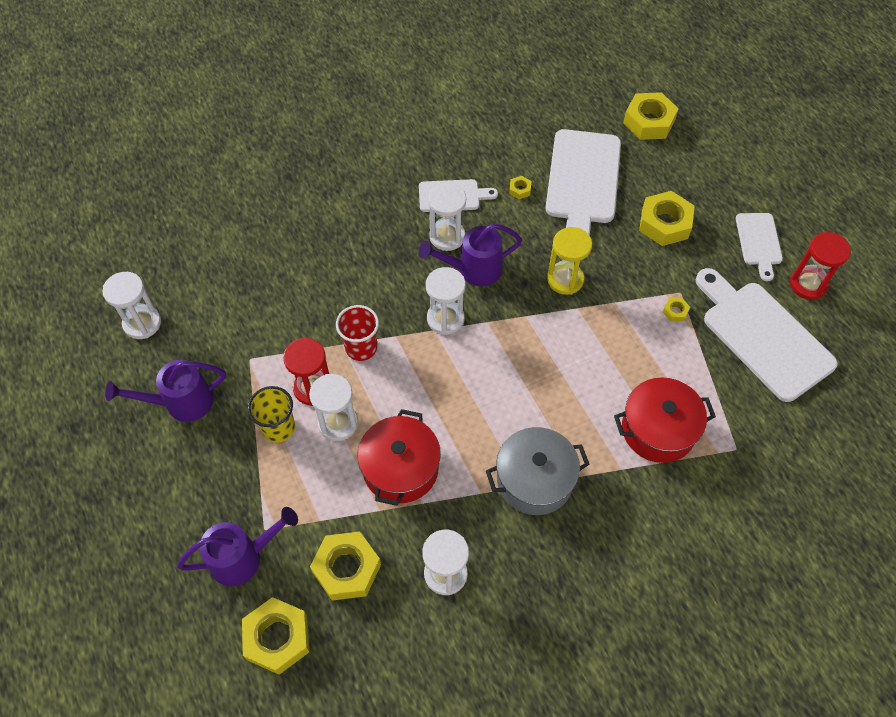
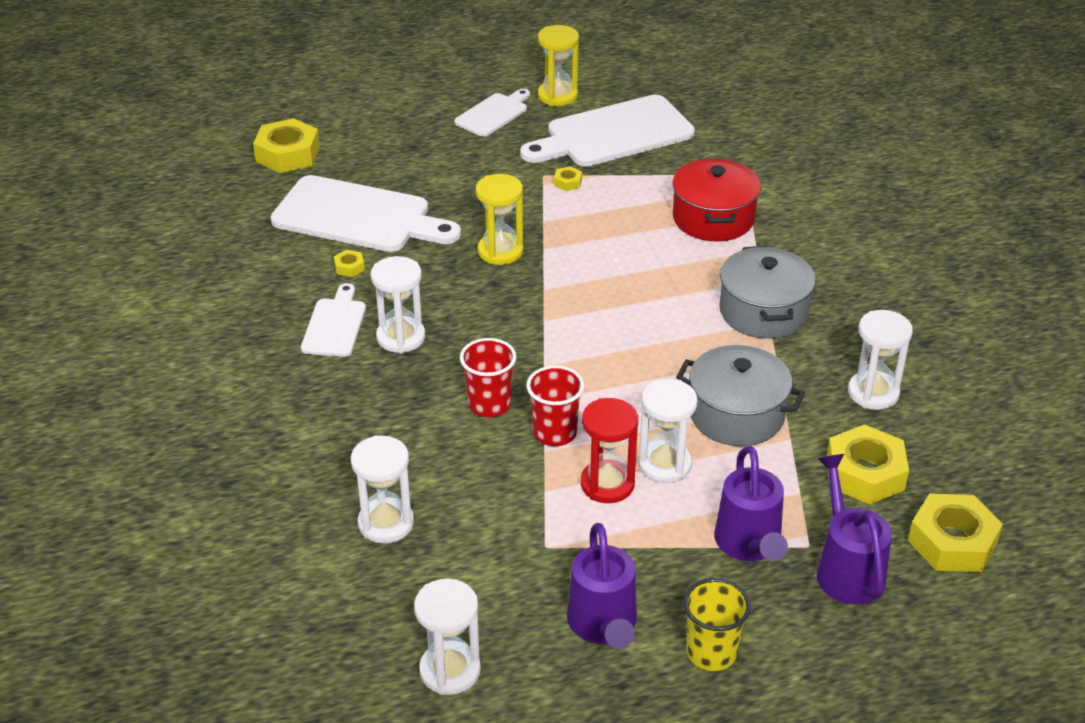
camera: 80 degrees left, 20 degrees down
yellow cup [248,386,295,443] -> yellow cup moved to [683,578,751,671]
red pot [358,409,441,506] -> grey pot [676,345,805,446]
purple watering can [419,223,522,286] -> purple watering can moved to [714,446,788,561]
white hourglass [426,267,466,335] -> white hourglass moved to [351,435,414,544]
yellow nut [639,191,695,246] -> none
white cutting board [736,213,783,281] -> white cutting board turned 60 degrees counterclockwise [454,89,530,137]
red hourglass [790,232,851,300] -> yellow hourglass [538,25,579,106]
none -> red cup [460,338,516,417]

